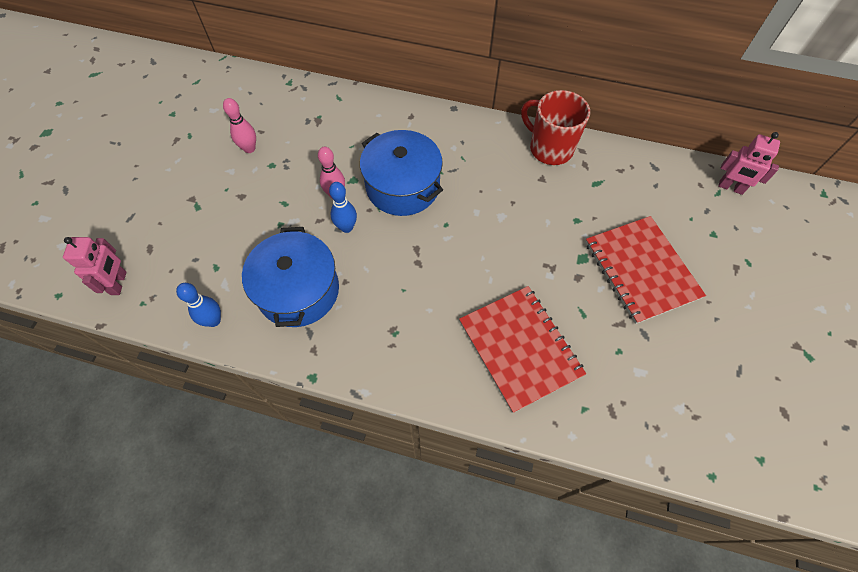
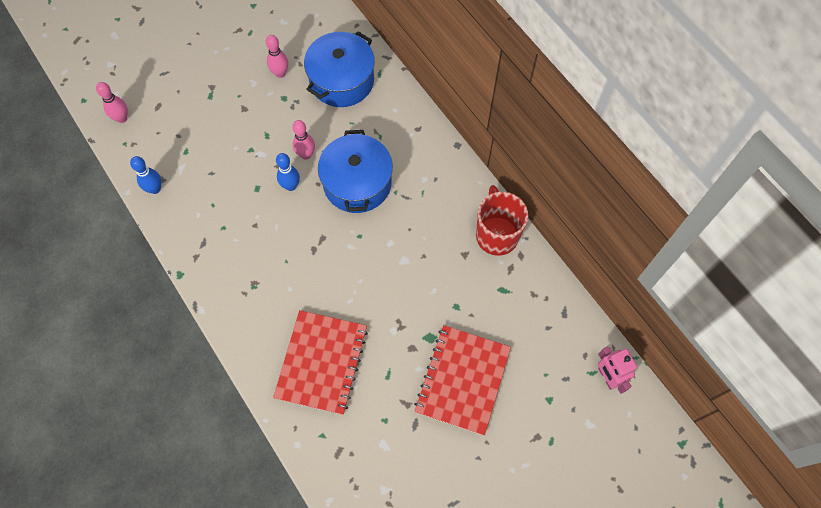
camera: 40 degrees right, 5 degrees up
pink robot [63,237,127,295] -> pink bowling pin [96,82,128,123]
blue pot [242,227,339,327] -> blue pot moved to [304,31,375,107]

